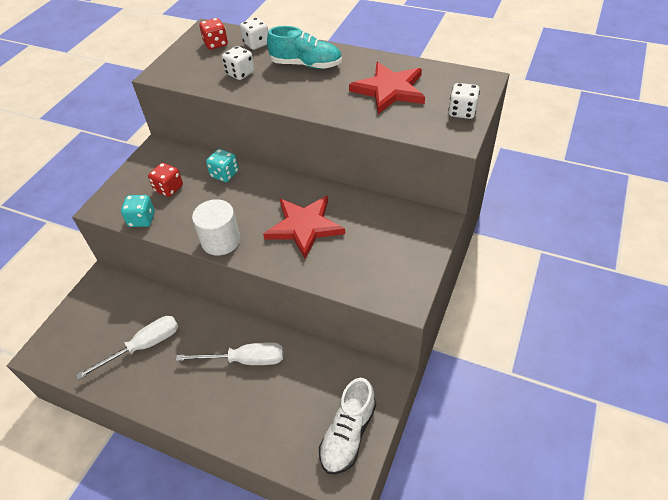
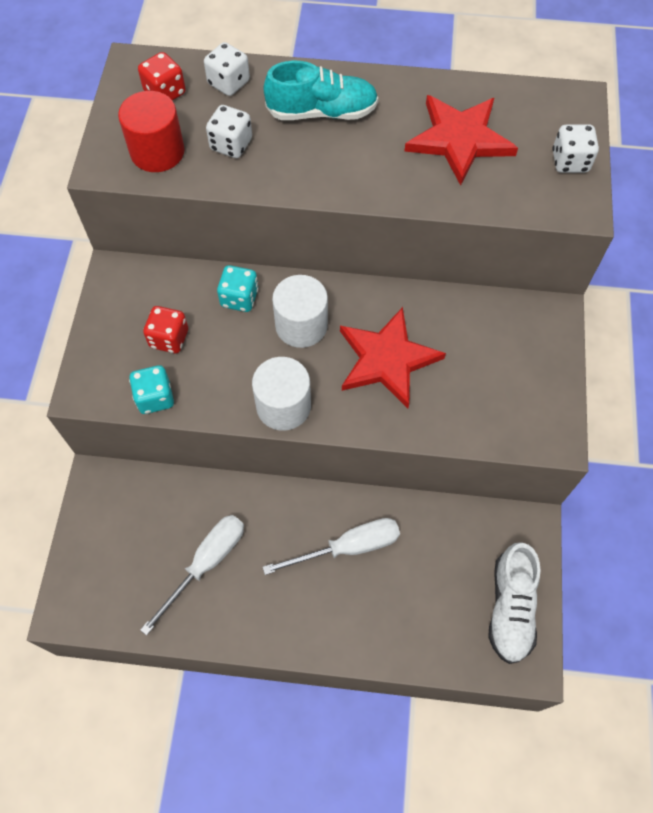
camera: 20 degrees left, 15 degrees up
none -> red cylinder [118,91,185,172]
none -> white cylinder [272,275,328,348]

